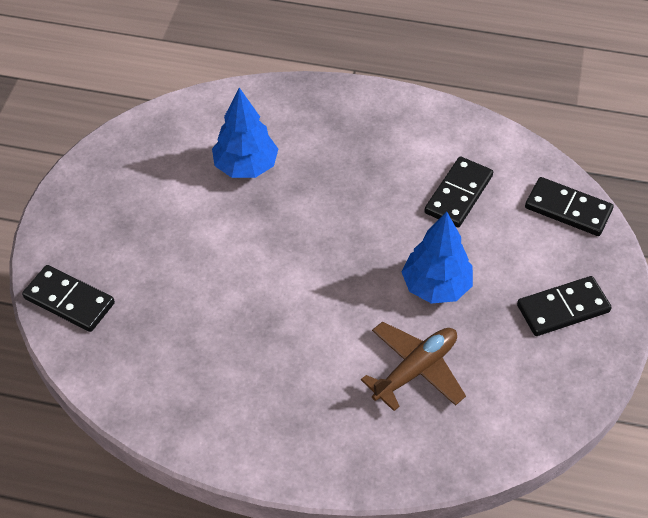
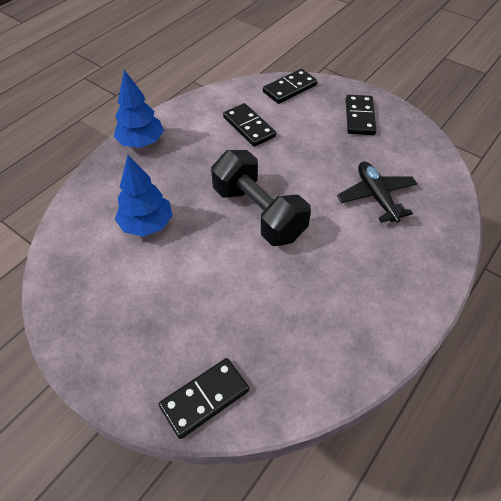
camera: 65 degrees left, 0 degrees up
brown plane [361,321,466,411] -> black plane [337,161,417,223]
blue tree [401,212,473,304] -> blue tree moved to [114,70,164,148]
none -> black dumbbell [211,150,311,246]

